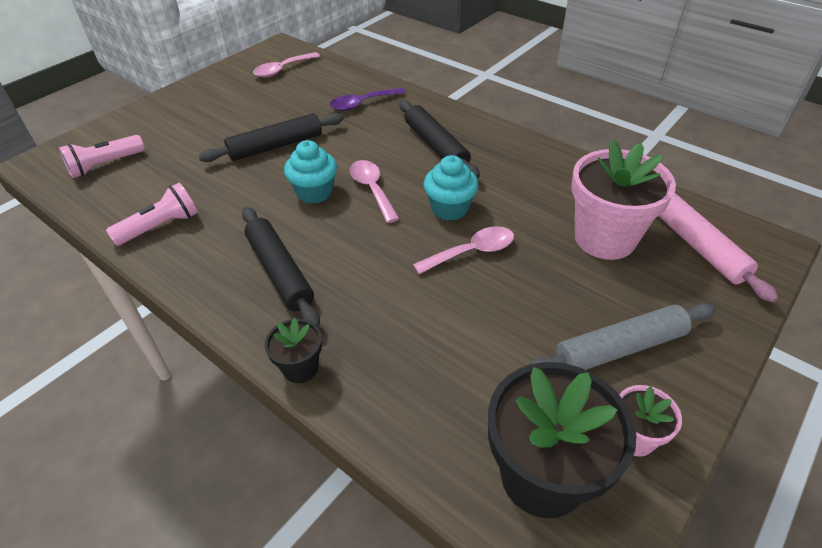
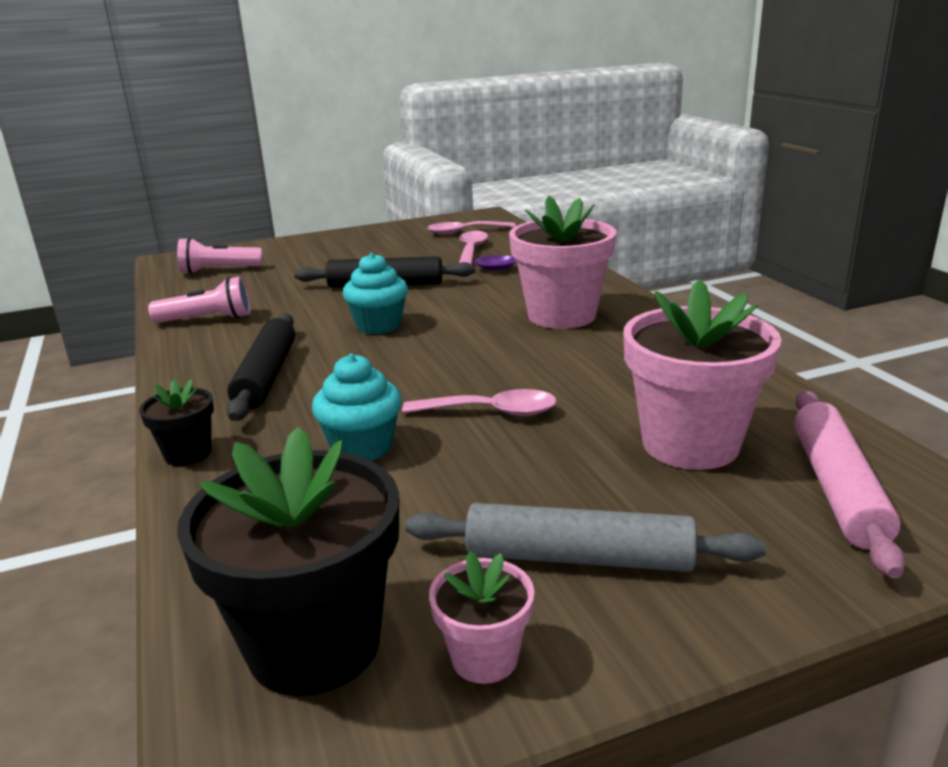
camera: 30 degrees right, 20 degrees down
pink spoon [350,160,400,223] -> pink spoon moved to [459,231,488,264]
black rolling pin [399,100,480,179] -> pink flower pot [509,196,616,329]
turquoise cupcake [424,155,479,220] -> turquoise cupcake moved to [312,354,402,460]

